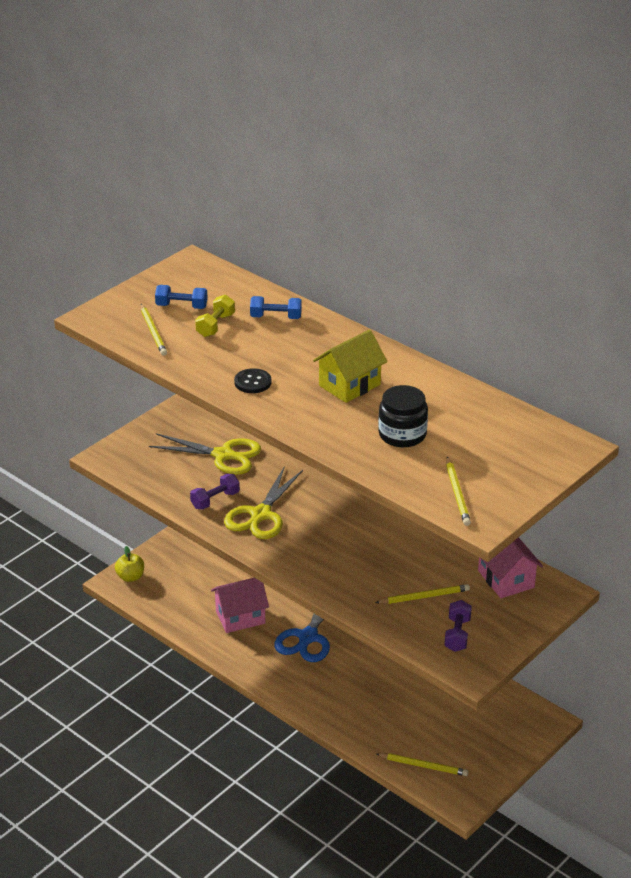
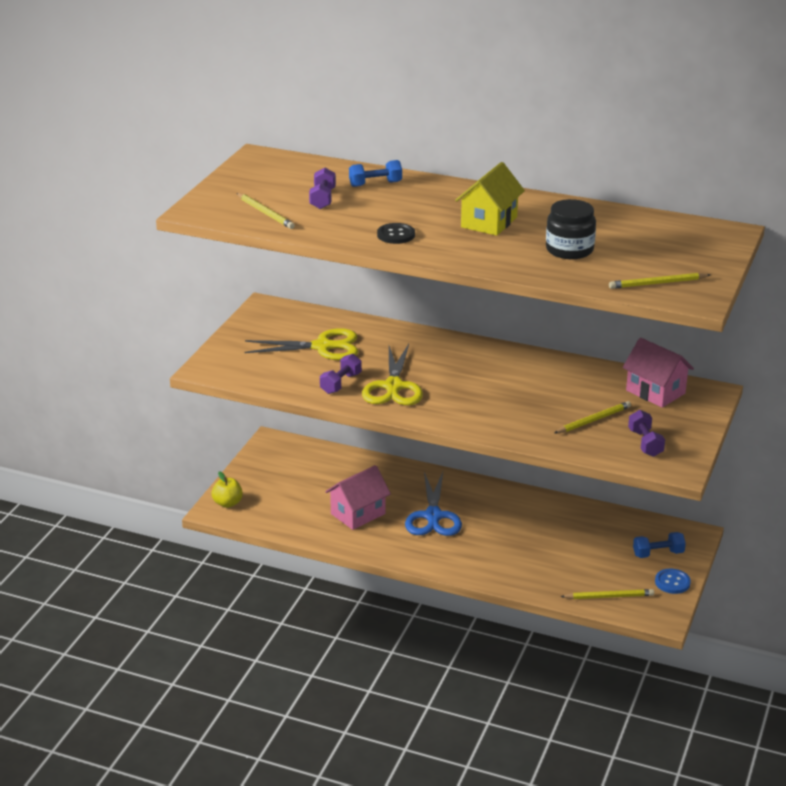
camera: 20 degrees left, 5 degrees down
blue dumbbell [155,285,208,309] -> blue dumbbell moved to [633,532,686,558]
yellow dumbbell [195,295,235,337] -> purple dumbbell [309,168,336,209]
yellow pencil [446,457,471,526] -> yellow pencil turned 105 degrees clockwise [609,273,711,289]
none -> blue button [655,569,691,594]

